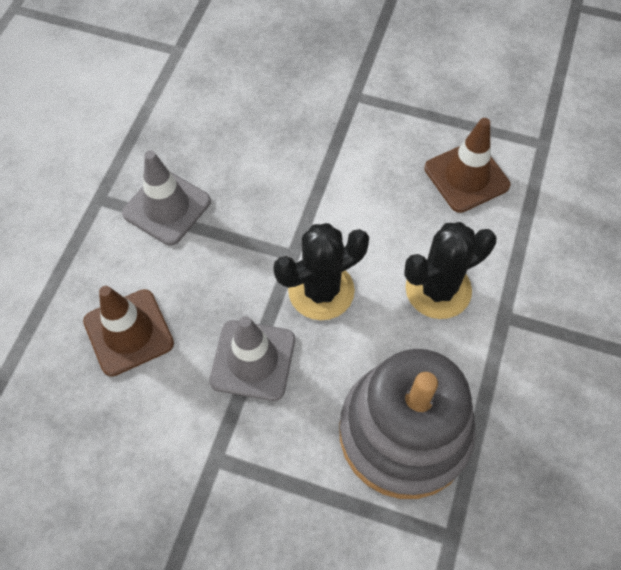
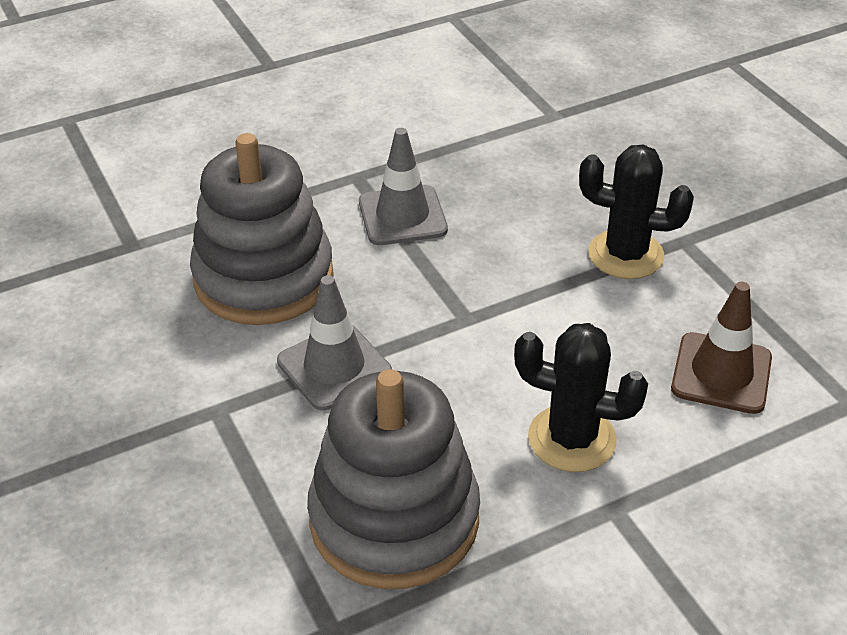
camera: 45 degrees right, 20 degrees down
brown traffic cone [83,286,174,377] -> grey stacking toy [190,133,334,325]
black cactus [273,223,369,320] -> black cactus moved to [579,145,694,279]

